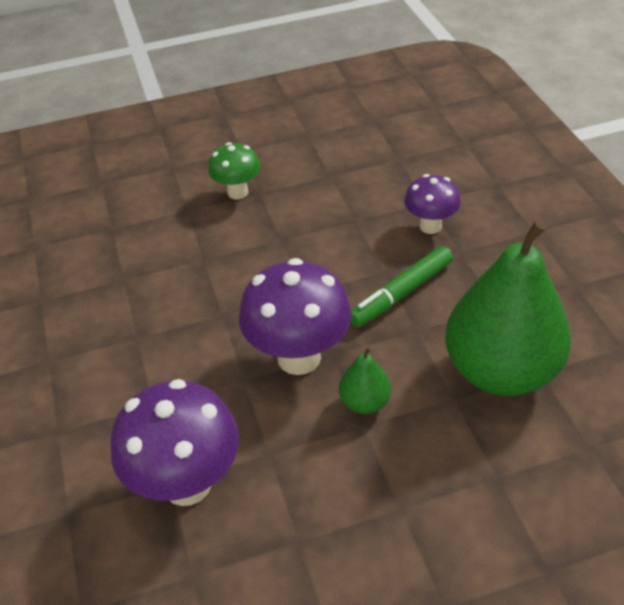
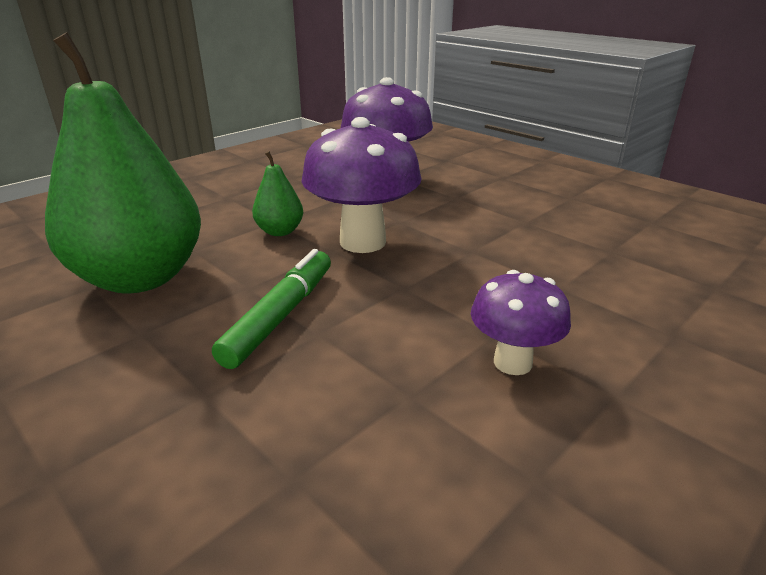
camera: 150 degrees right, 15 degrees down
green mushroom [208,142,261,199] -> none
purple mushroom [404,174,461,234] -> purple mushroom moved to [471,270,571,375]

